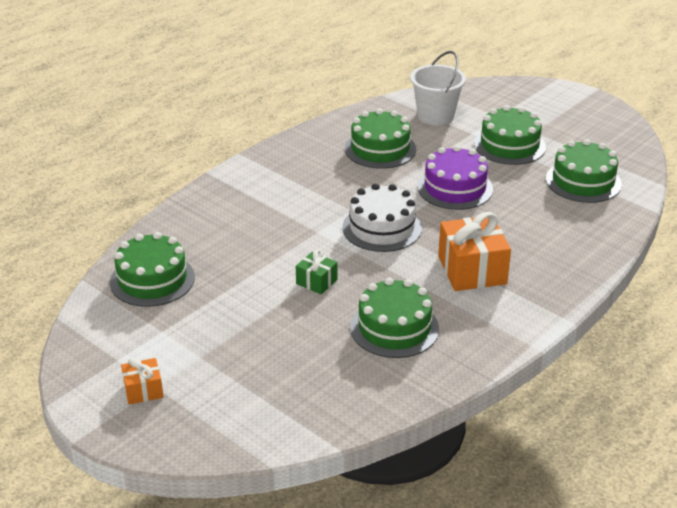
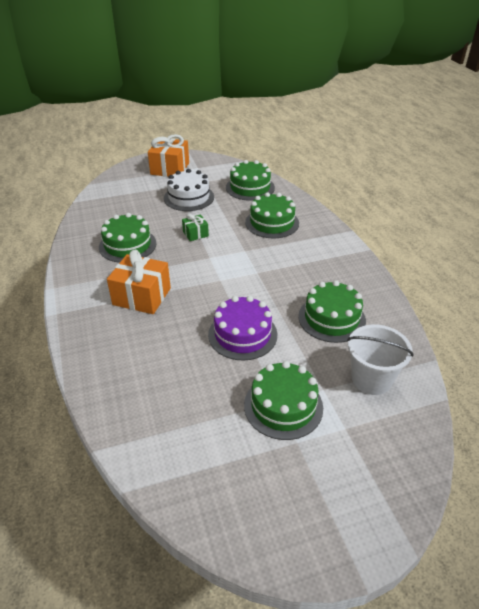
camera: 120 degrees right, 5 degrees up
orange gift [121,358,163,405] -> orange gift [148,134,189,177], size x1.91
white cake [342,183,422,252] -> white cake moved to [164,169,214,211]
green cake [546,139,622,203] -> green cake moved to [245,192,299,239]

